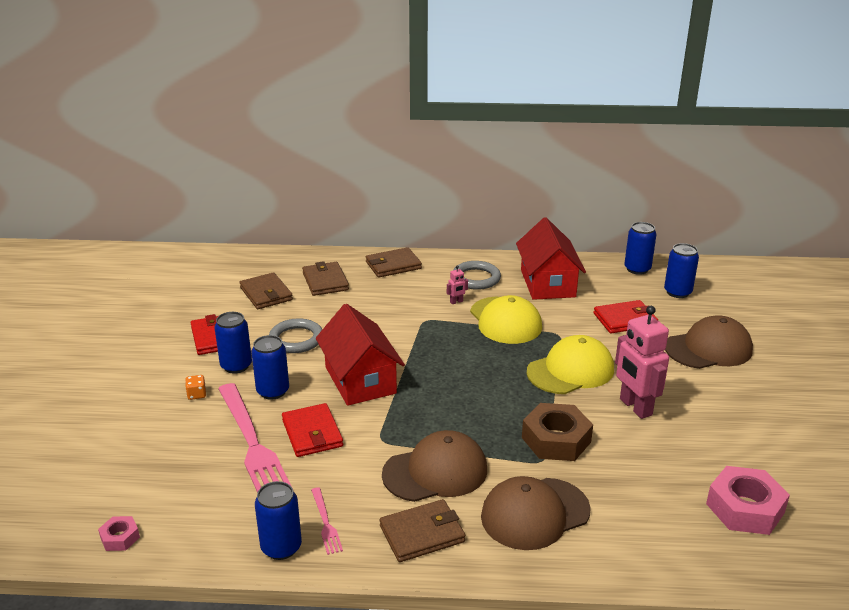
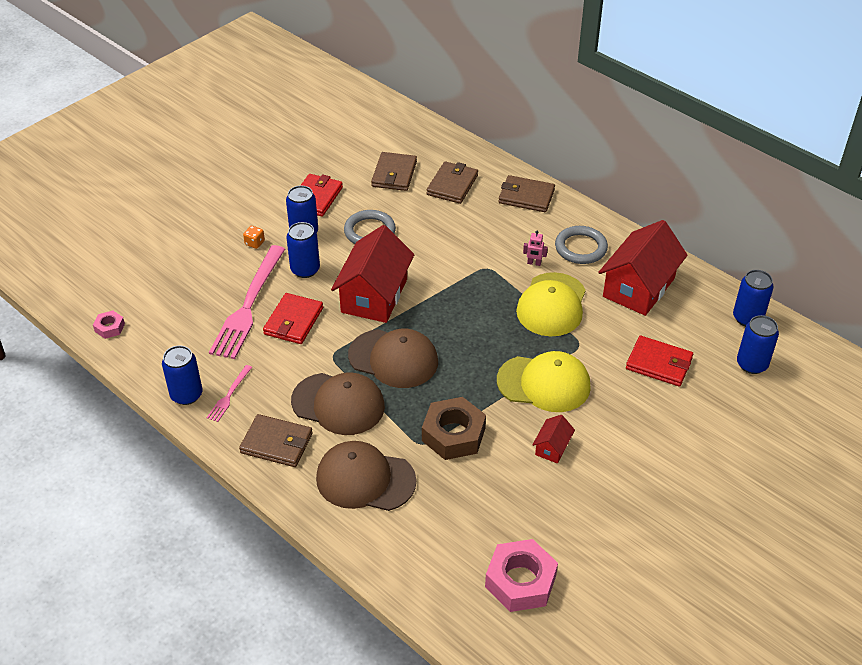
camera: 40 degrees right, 15 degrees up
pink robot [615,306,669,419] -> red house [532,415,575,464]
brown cap [665,315,753,369] -> brown cap moved to [348,329,438,388]

